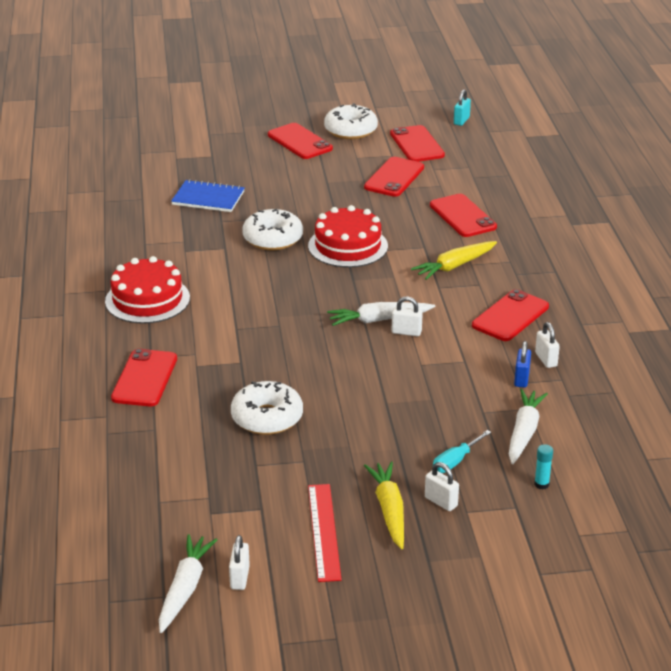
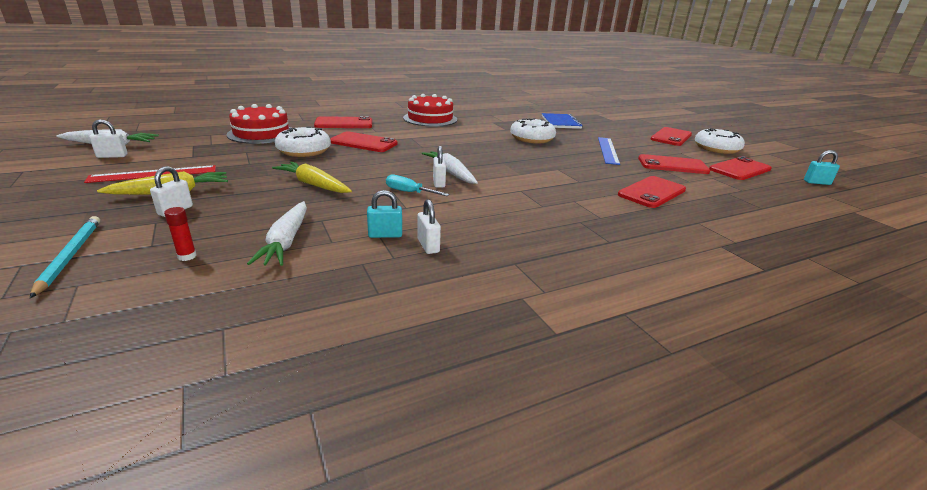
camera: 70 degrees right, 5 degrees down
red cake [308,205,388,267] -> red cake moved to [226,104,291,144]
yellow carrot [411,241,497,280] -> yellow carrot moved to [272,161,352,193]
turquoise screwdriver [433,430,491,473] -> turquoise screwdriver moved to [386,174,449,196]
red phone [472,289,549,341] -> red phone moved to [330,131,398,152]
white carrot [509,389,548,464] -> white carrot turned 90 degrees clockwise [247,201,307,266]
blue padlock [514,341,531,388] -> turquoise padlock [367,190,402,238]
turquoise glue stick [534,444,553,489] -> red glue stick [164,207,197,261]
white padlock [535,322,560,368] -> white padlock turned 75 degrees counterclockwise [417,199,441,254]
none -> turquoise pencil [30,216,100,298]
none -> blue ruler [598,137,620,165]

